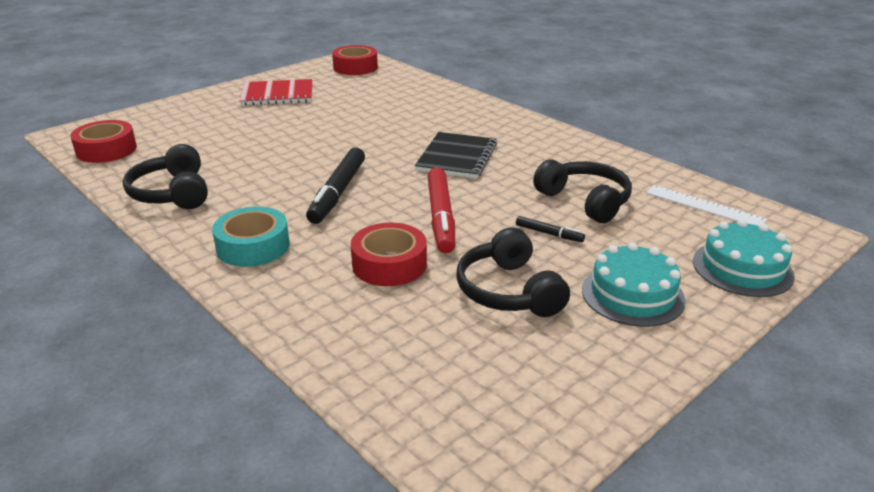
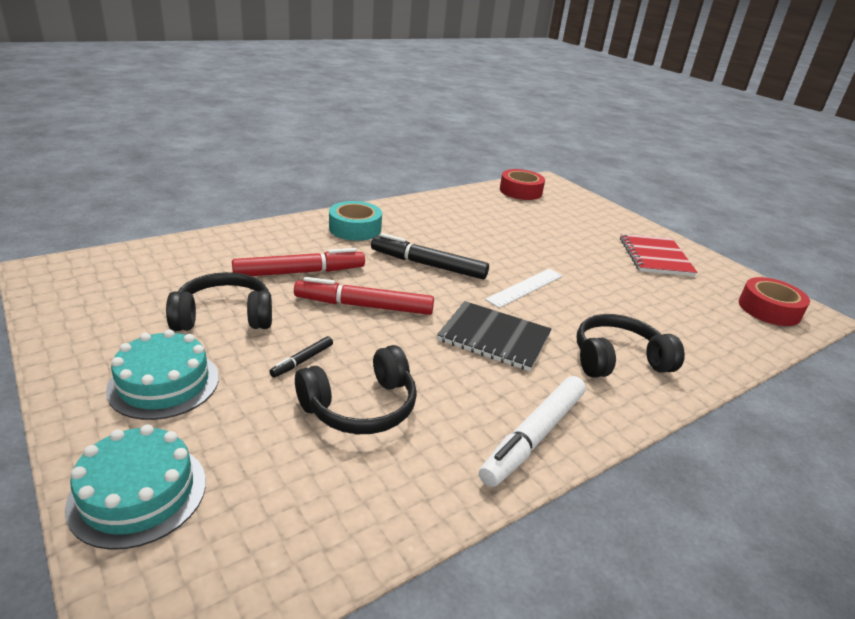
camera: 95 degrees right, 0 degrees up
black headphones [123,144,208,209] -> black headphones moved to [577,314,685,378]
red tape [351,223,427,286] -> red marker [232,248,365,276]
white ruler [646,185,767,226] -> white ruler moved to [485,269,563,308]
none -> white marker [479,376,586,487]

